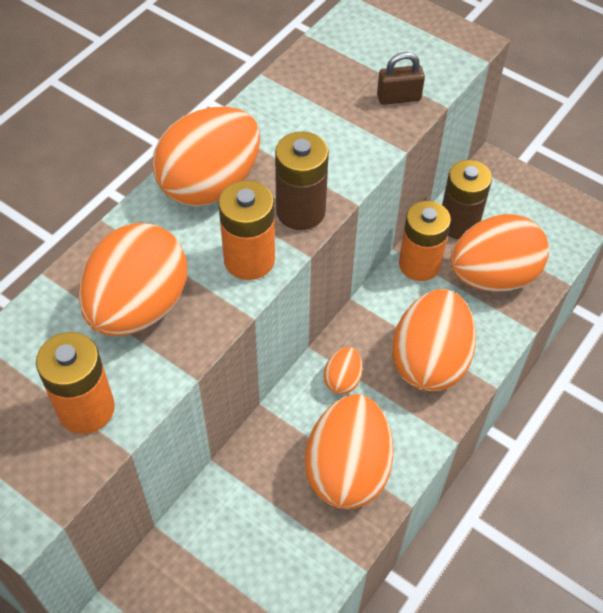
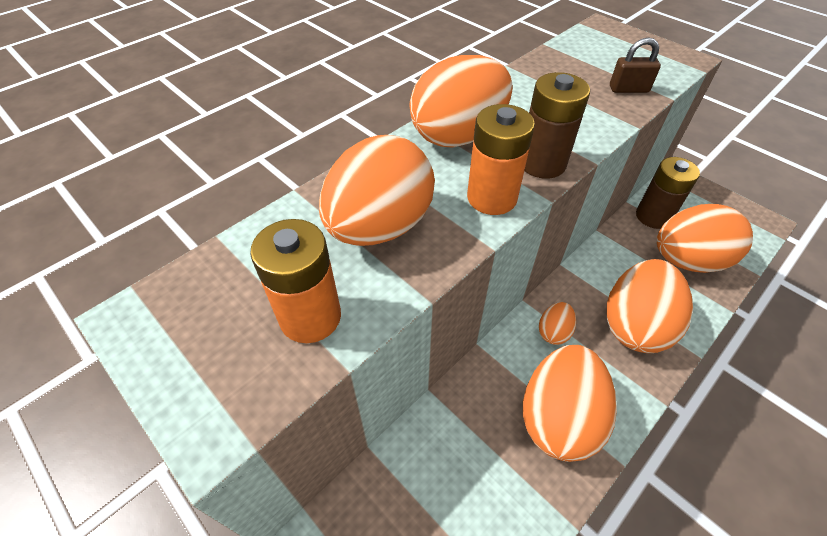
camera: 10 degrees right, 5 degrees down
orange battery [399,201,451,281] -> none

